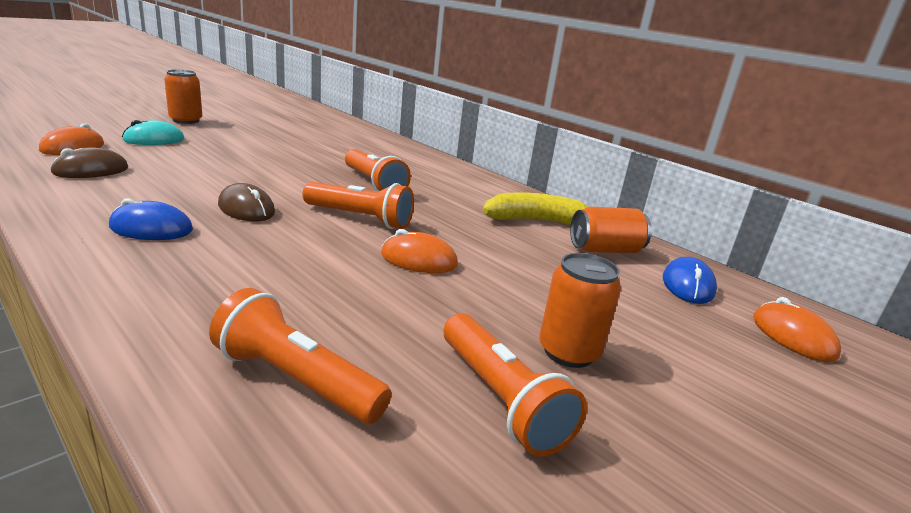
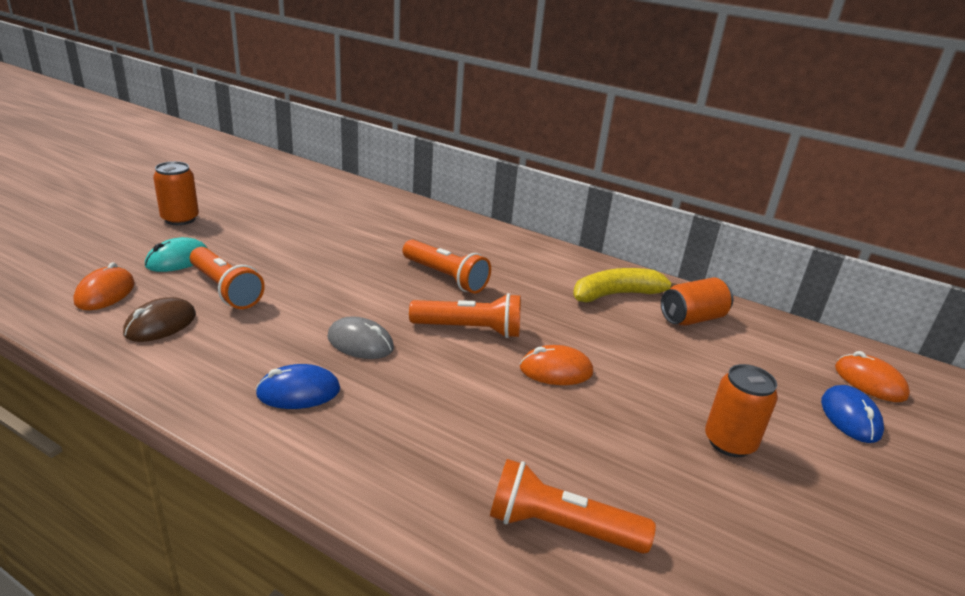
camera: 15 degrees left, 5 degrees up
brown mouse [218,183,275,221] -> grey mouse [327,316,394,359]
orange flashlight [444,313,587,456] -> orange flashlight moved to [190,247,265,309]
blue mouse [663,257,717,304] -> blue mouse moved to [821,385,884,443]

